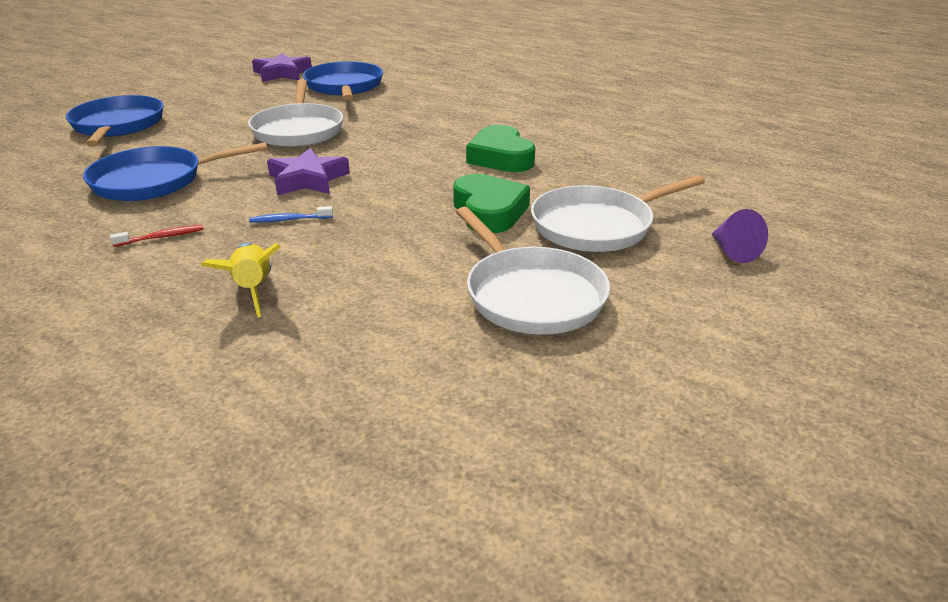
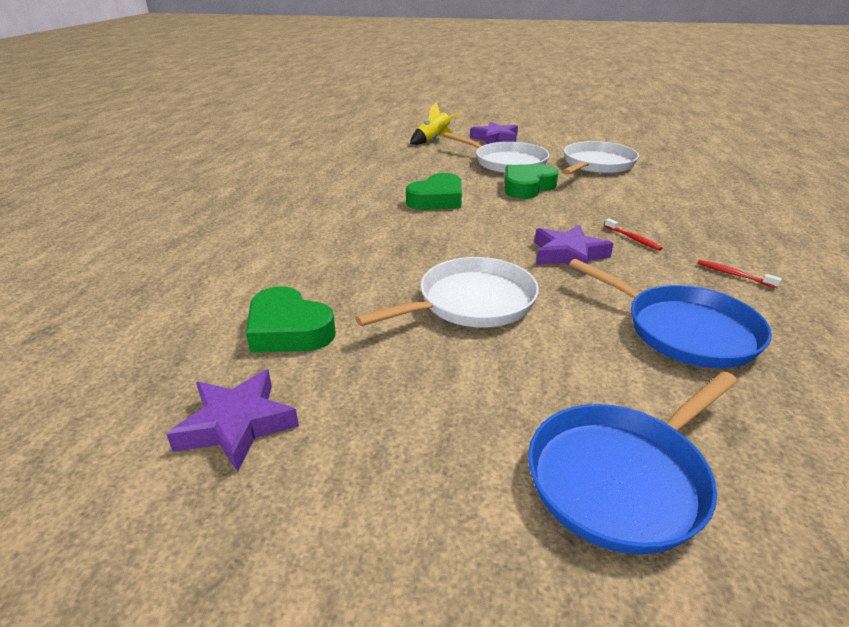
camera: 115 degrees left, 0 degrees up
yellow rocket [201,243,281,318] -> yellow rocket moved to [410,102,460,145]
blue toothbrush [249,206,333,223] -> red toothbrush [604,218,662,251]
blue pan [303,61,383,100] -> green heart [246,286,336,353]
purple cone [712,209,768,263] -> purple star [470,122,518,145]

